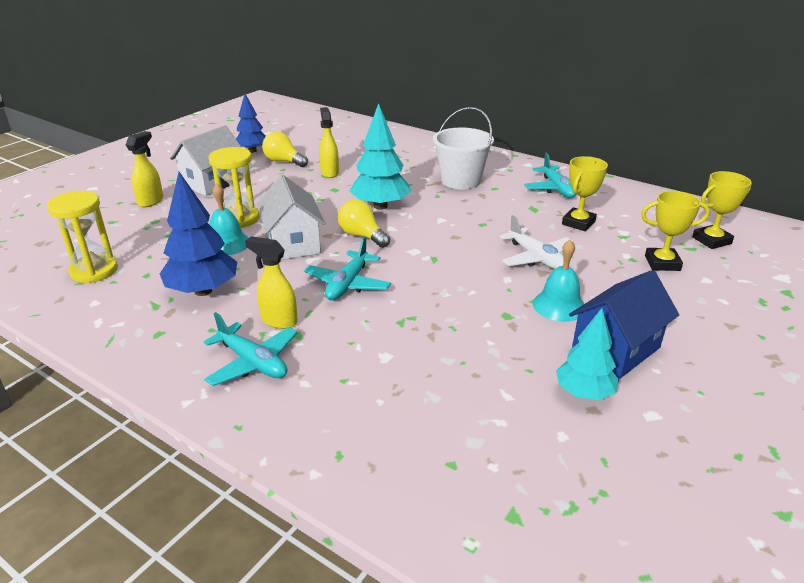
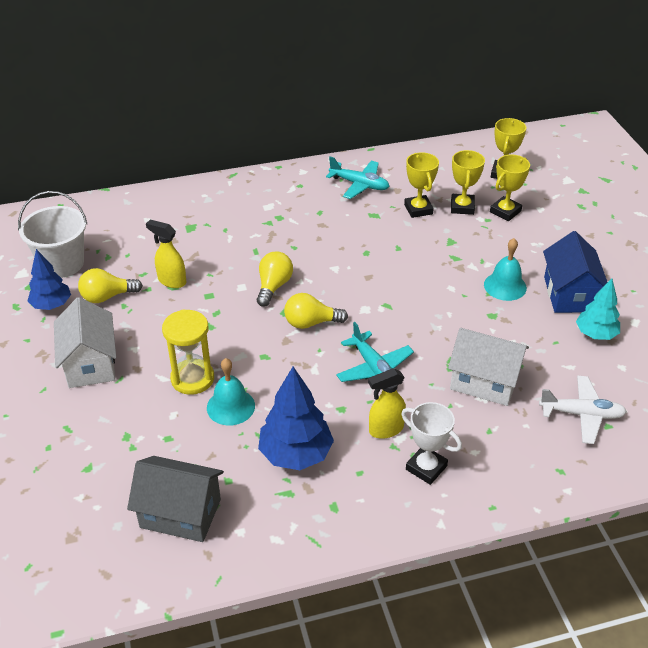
camera: 50 degrees left, 10 degrees up
yellow hourglass [47,191,118,283] -> grey house [127,456,224,542]
yellow spray bottle [126,131,163,208] -> none
turquoise plane [204,312,298,386] -> white trophy [401,402,462,485]
white house [257,175,325,260] -> white house moved to [448,328,529,406]
turquoise tree [349,103,411,210] -> yellow light bulb [257,252,293,307]
white bucket [433,107,494,189] -> white bucket moved to [18,191,87,278]
white plane [500,215,574,269] -> white plane moved to [539,375,627,444]
none -> yellow trophy [451,150,485,215]

